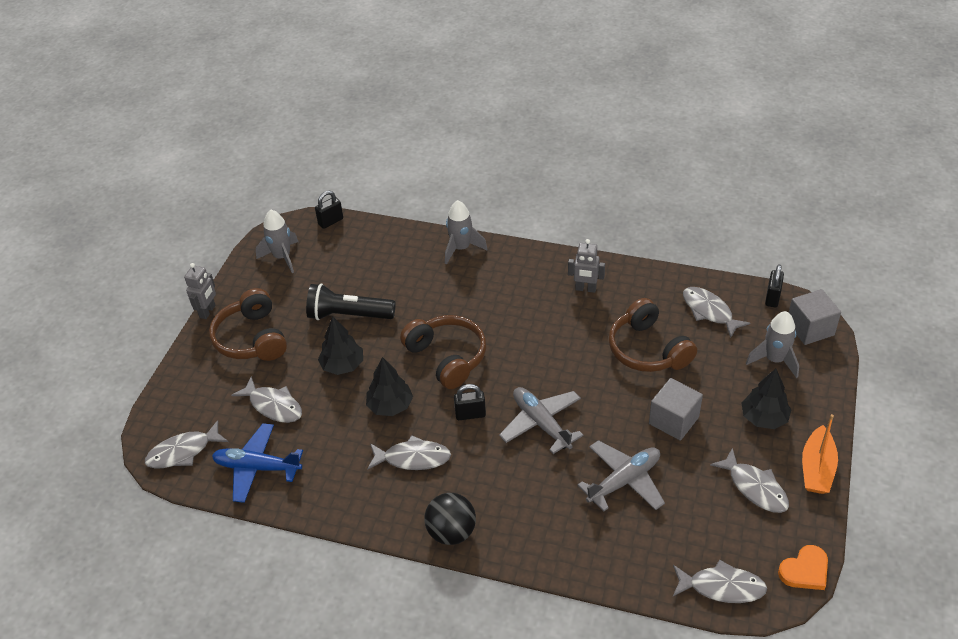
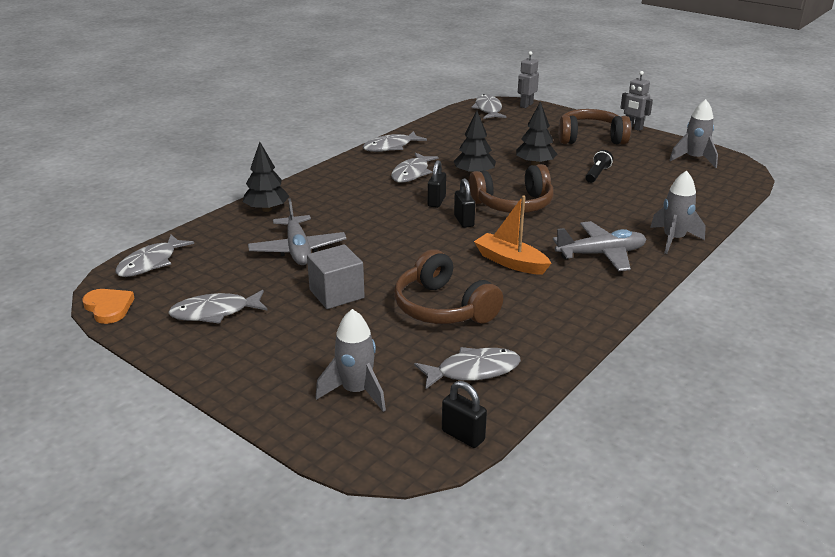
camera: 110 degrees right, 15 degrees down
blue plane [212,423,303,503] -> none
grey fish [231,376,302,423] -> grey fish moved to [363,131,427,152]
black flashlight [306,283,396,320] -> black flashlight [585,150,613,183], size x0.55
black padlock [315,191,343,229] -> black padlock moved to [454,178,475,228]
black ball [425,493,476,545] -> none
grey plane [499,387,583,454] -> grey plane moved to [553,221,646,271]
grey robot [568,239,605,293] -> grey robot moved to [518,51,539,108]
brown headphones [609,298,697,372] -> brown headphones turned 120 degrees counterclockwise [394,249,503,324]
black tree [741,369,791,429] -> black tree moved to [243,142,289,212]
orange heart [778,545,828,590] -> orange heart turned 150 degrees clockwise [82,289,135,324]
grey cube [789,289,841,345] -> none
orange boat [802,414,838,494] -> orange boat moved to [474,195,551,275]

